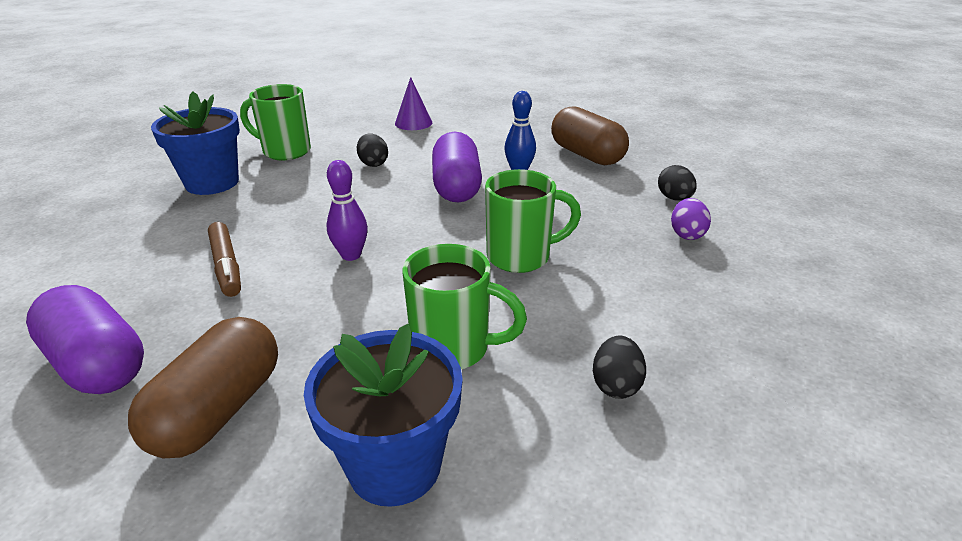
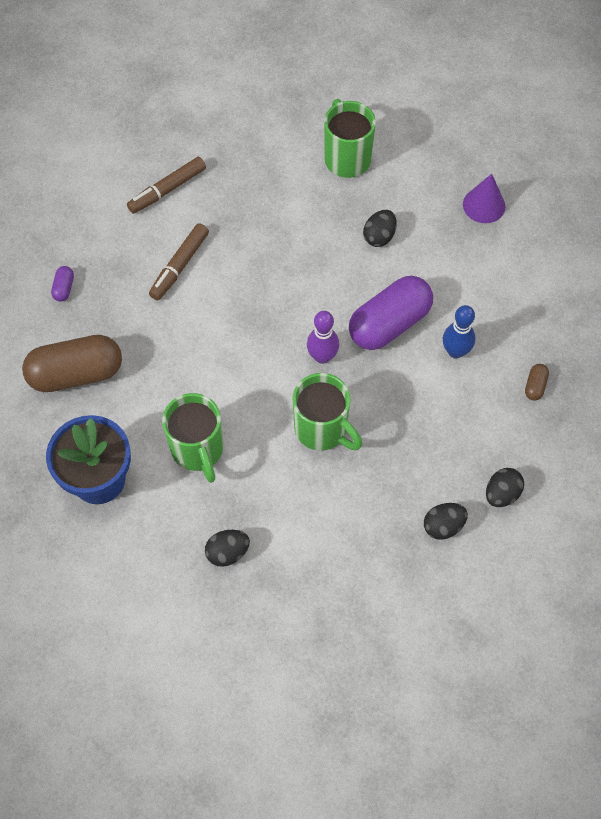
camera: 55 degrees right, 30 degrees up
purple capsule [26,285,144,394] -> purple capsule [51,266,74,302], size x0.41
blue flower pot [151,92,240,195] -> none
purple bowling pin [326,160,368,261] -> purple bowling pin moved to [307,311,339,364]
brown capsule [551,106,629,165] -> brown capsule [525,364,549,401], size x0.41
purple egg [671,198,711,240] -> black egg [424,503,468,540]
none -> brown marker [127,157,206,214]

